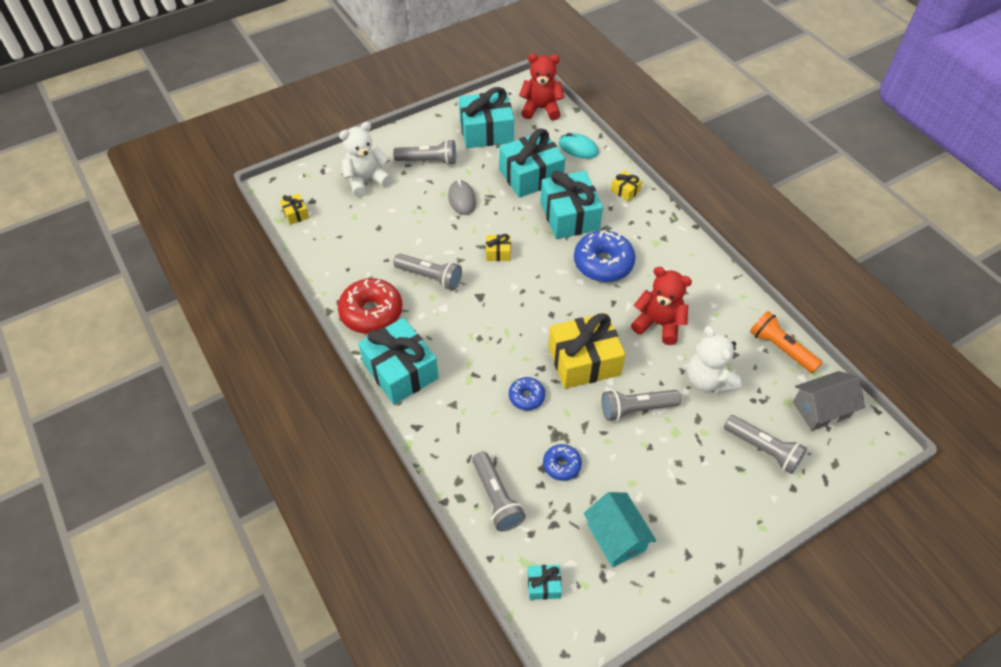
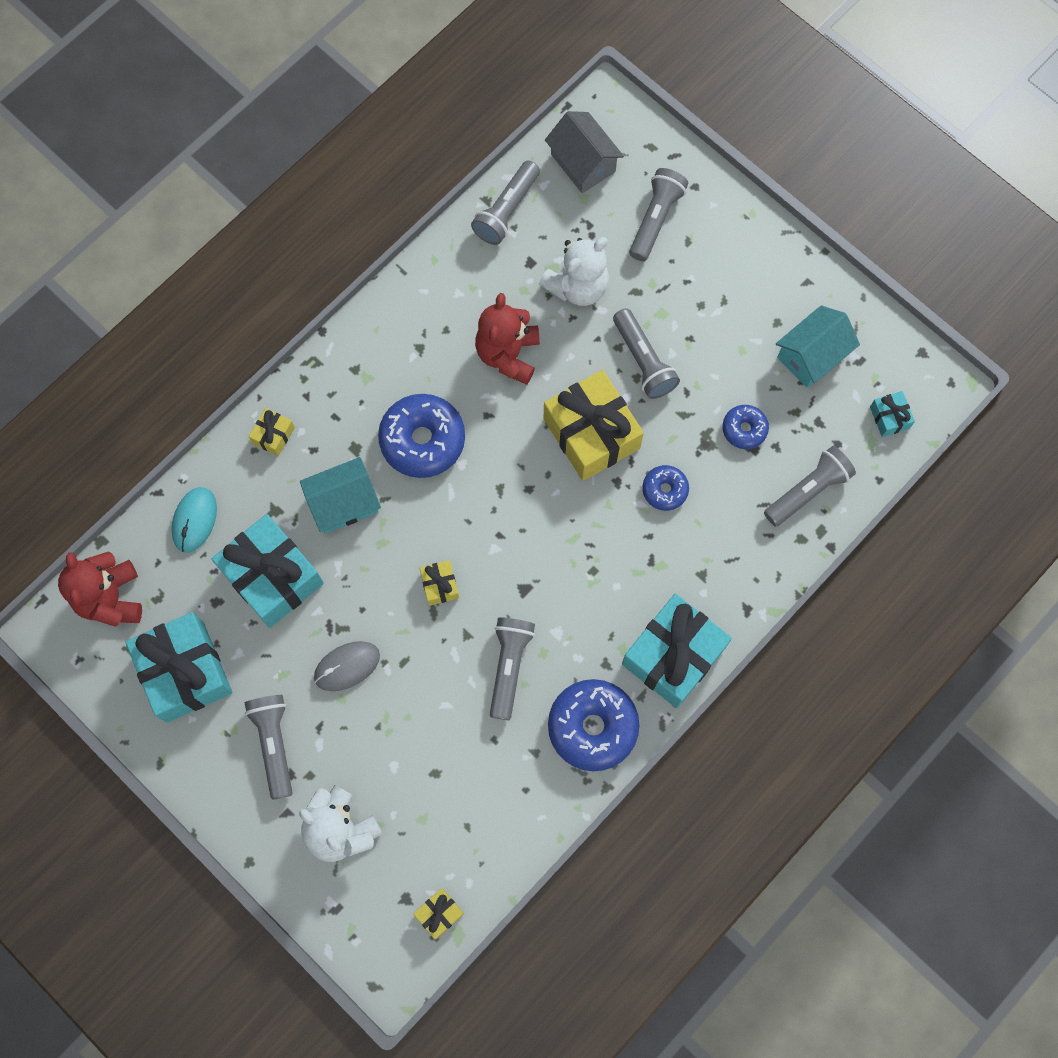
camera: 105 degrees left, 20 degrees up
red donut [338,278,402,334] -> blue donut [548,679,639,771]
turquoise gift [540,171,603,239] -> turquoise house [300,457,381,533]
orange flashlight [750,311,822,373] -> grey flashlight [471,160,540,245]

